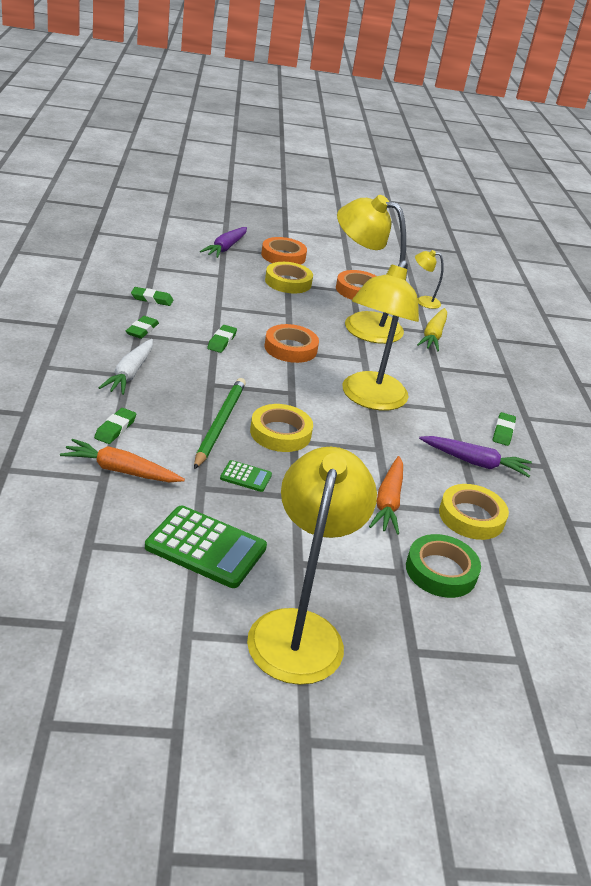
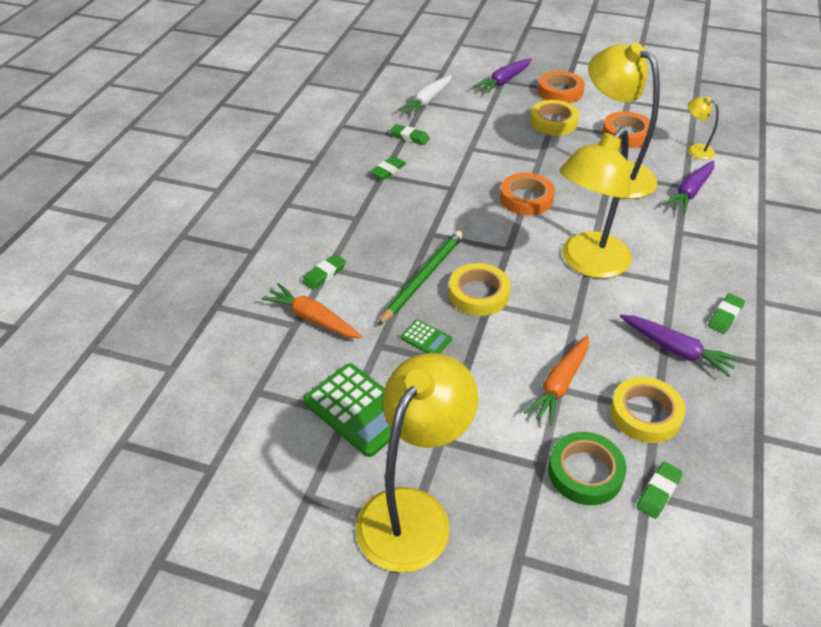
camera: 25 degrees right, 10 degrees up
white carrot [99,339,153,395] -> white carrot moved to [398,75,452,116]
green eraser [207,325,237,353] -> green eraser moved to [636,462,683,519]
yellow carrot [417,308,447,351] -> purple carrot [663,161,714,213]

